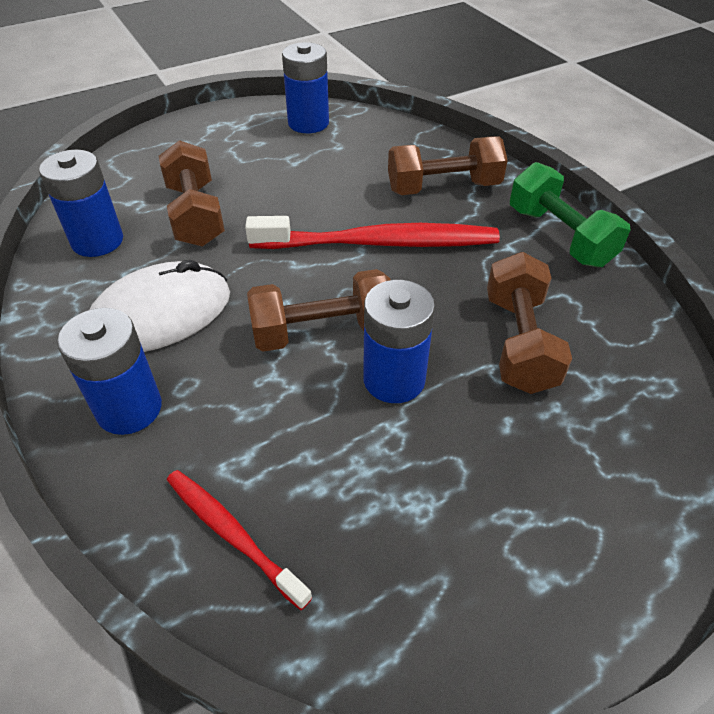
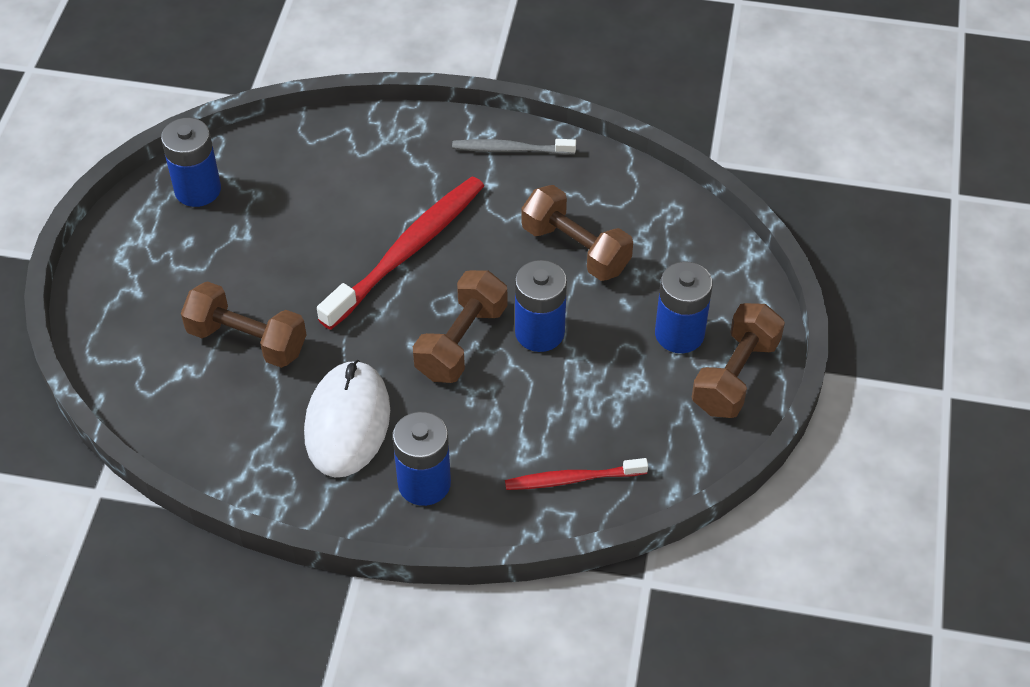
camera: 50 degrees left, 5 degrees up
blue battery [39,149,123,257] -> blue battery moved to [655,261,713,353]
brown dumbbell [388,136,508,195] -> brown dumbbell moved to [692,303,785,418]
green dumbbell [510,162,630,267] -> grey toothbrush [452,139,576,155]

